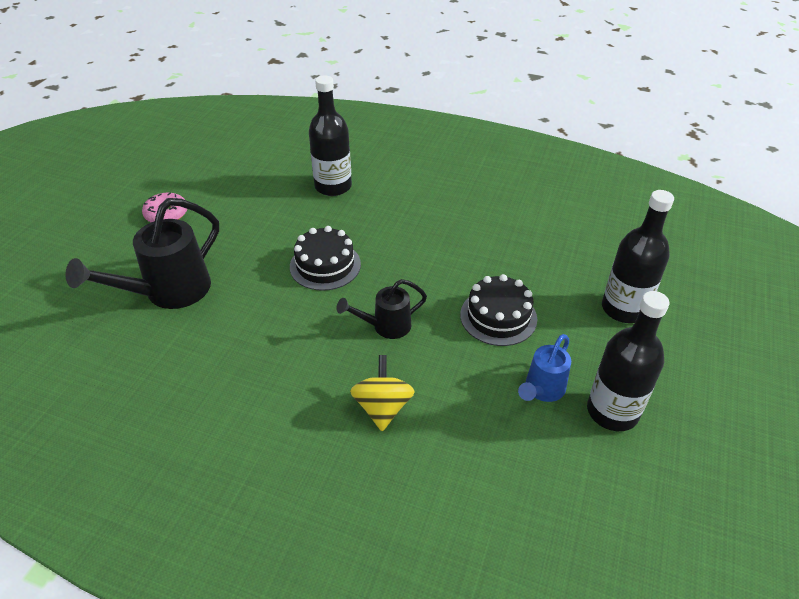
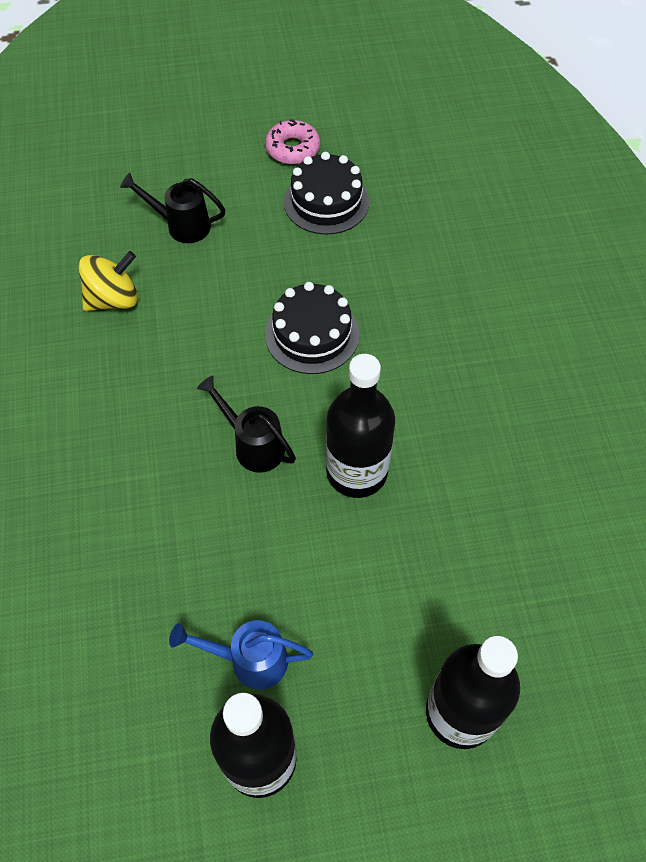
camera: 60 degrees right, 15 degrees up
black watering can [65,198,219,309] -> black watering can [120,173,225,243], size x0.56
black bottle [309,75,352,196] -> black bottle moved to [326,354,395,498]
yellow spinning top [350,355,415,431] -> yellow spinning top moved to [78,251,138,311]
black cake [460,274,537,346] -> black cake moved to [284,152,369,235]

